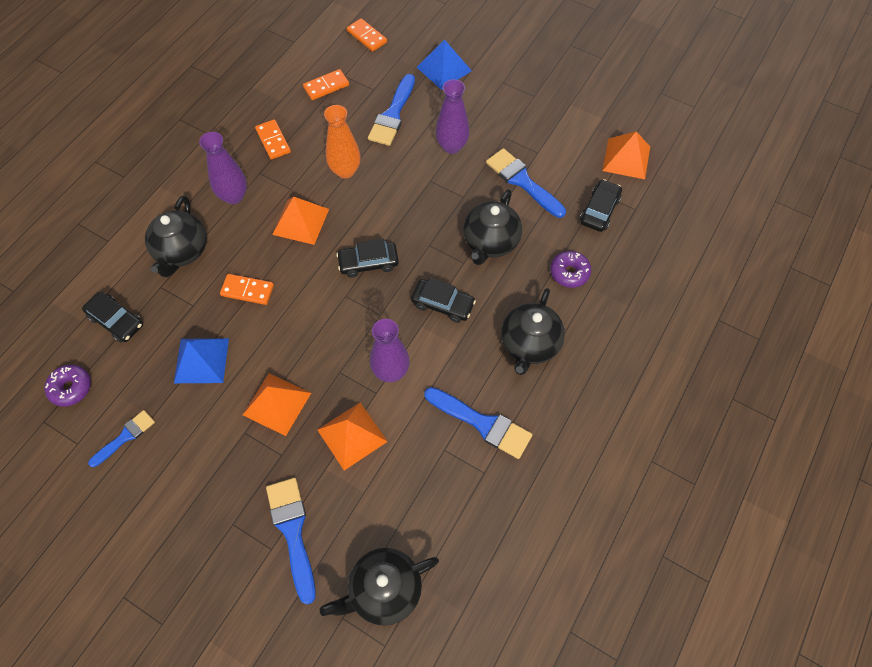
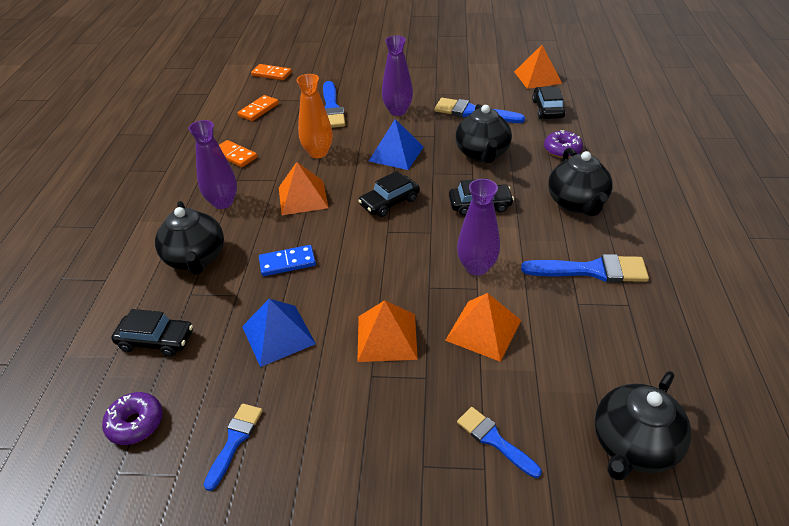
camera: 25 degrees left, 20 degrees down
orange domino [220,274,274,305] -> blue domino [259,245,316,276]
blue brush [266,478,316,604] -> blue brush [457,407,542,478], size x0.62
blue pyramid [417,39,472,90] -> blue pyramid moved to [369,119,424,170]

